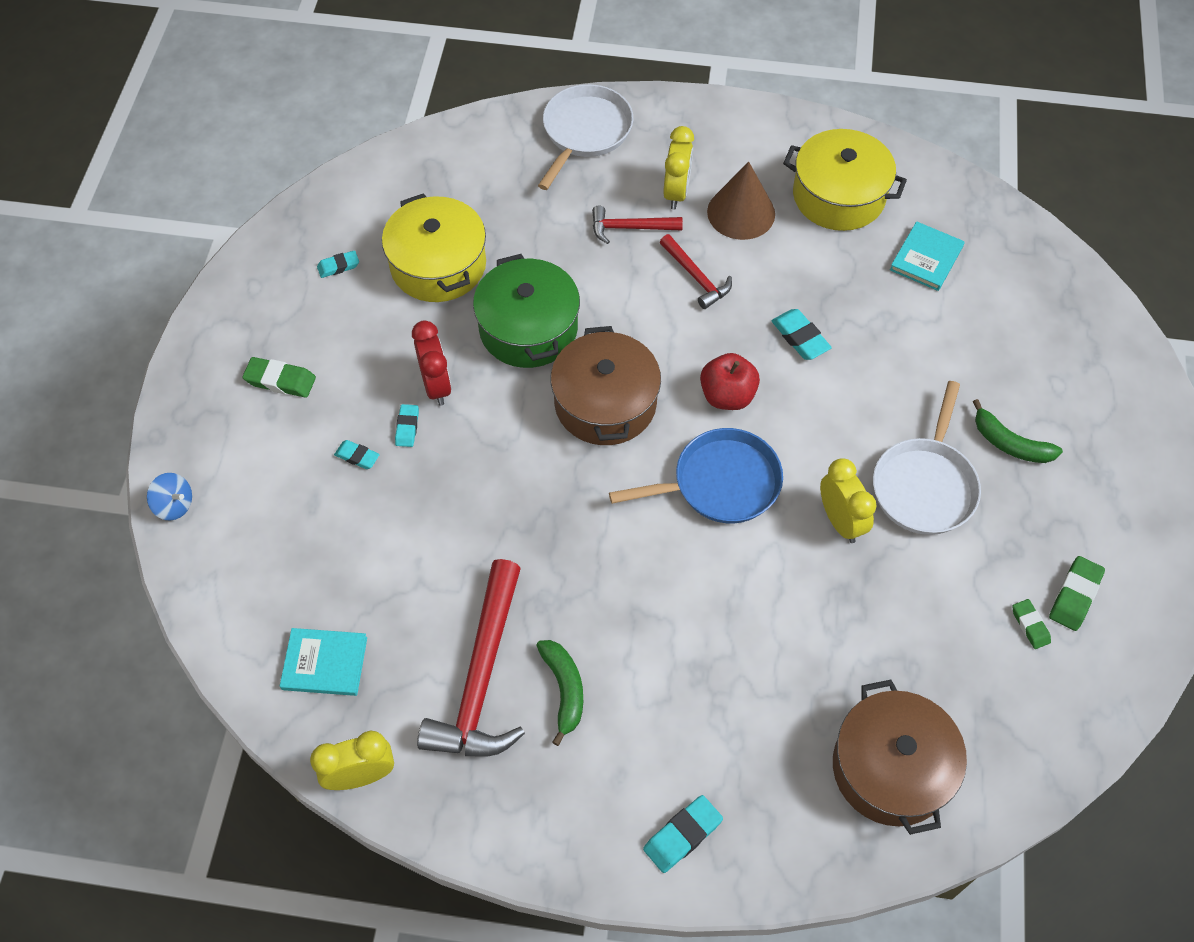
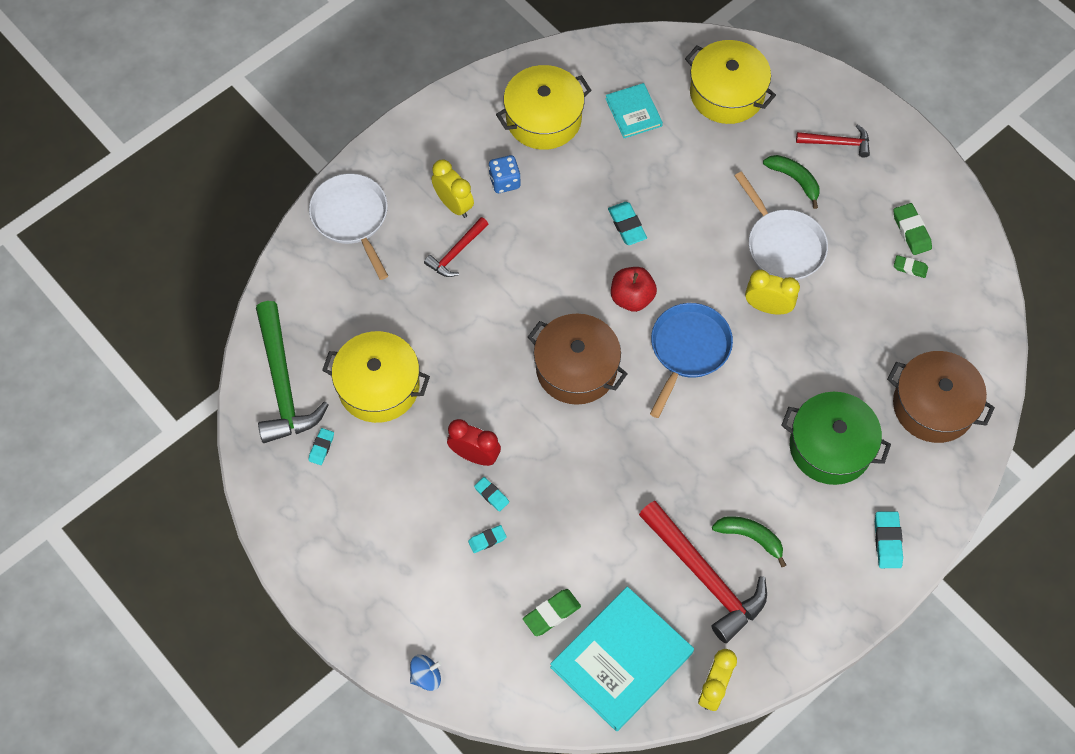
camera: 50 degrees left, 5 degrees up
green eraser [242,357,316,398] -> green eraser moved to [523,589,581,636]
turquoise book [280,628,367,696] -> turquoise book [550,586,694,731], size x1.90
green pot [473,254,580,368] -> green pot moved to [781,392,891,485]
red hammer [660,234,732,309] -> red hammer moved to [796,124,870,158]
brown cone [707,162,775,240] -> blue dice [488,155,521,193]
turquoise eraser [771,309,832,360] -> turquoise eraser turned 60 degrees clockwise [608,202,647,245]
green banana [973,399,1063,463] -> green banana turned 120 degrees counterclockwise [763,155,820,209]
none -> green hammer [256,301,329,443]
none -> yellow pot [685,40,776,124]

